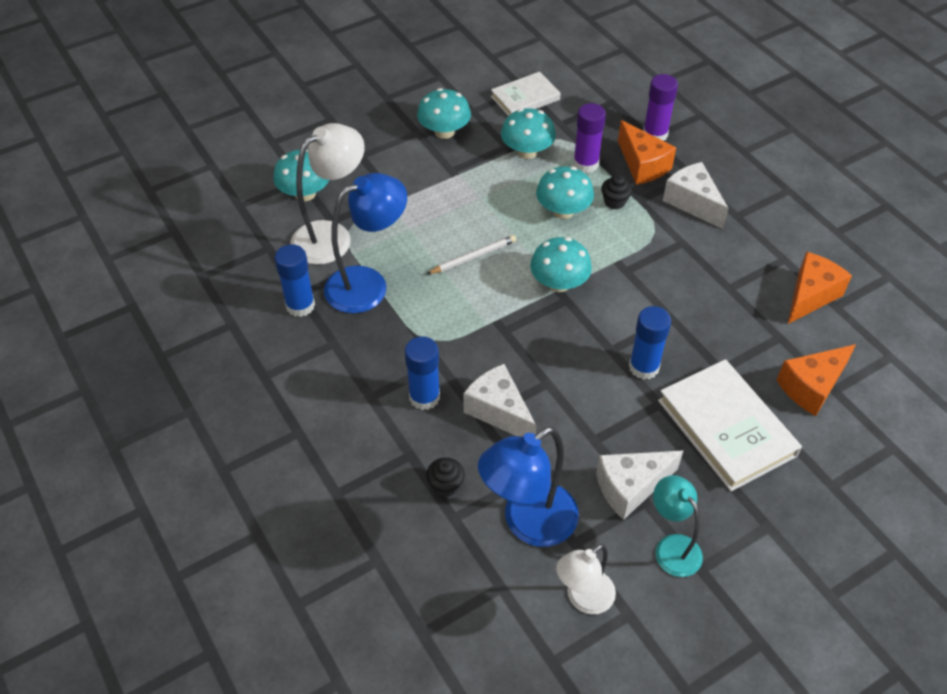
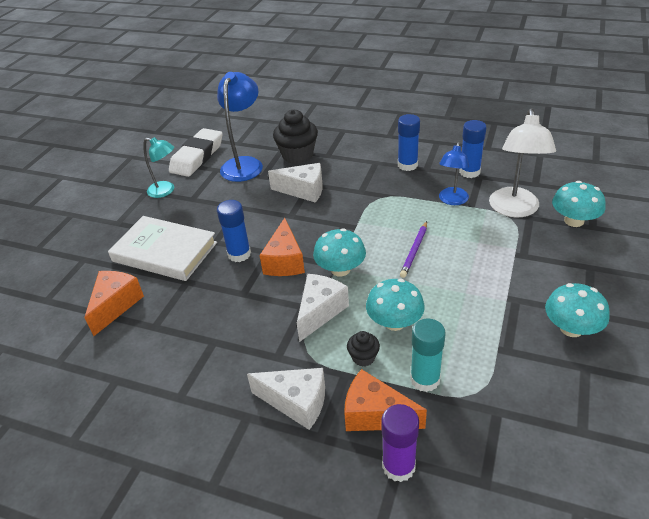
camera: 145 degrees right, 10 degrees down
blue lamp [324,173,407,313] -> blue lamp [439,142,469,205], size x0.62
blue glue stick [405,336,440,410] -> blue glue stick moved to [398,114,420,171]
black cupcake [426,457,465,497] -> black cupcake [273,109,318,164], size x1.99
white pencil [427,235,516,274] -> purple pencil [400,221,427,278]
white book [491,72,561,116] -> none
turquoise mushroom [501,108,556,159] -> none
white lamp [556,544,616,614] -> white eraser [169,128,223,177]
purple glue stick [573,103,606,173] -> turquoise glue stick [410,319,446,392]
white cheese [596,451,683,520] -> white cheese moved to [297,274,349,342]
orange cheese [788,252,852,324] -> orange cheese moved to [260,218,305,276]

